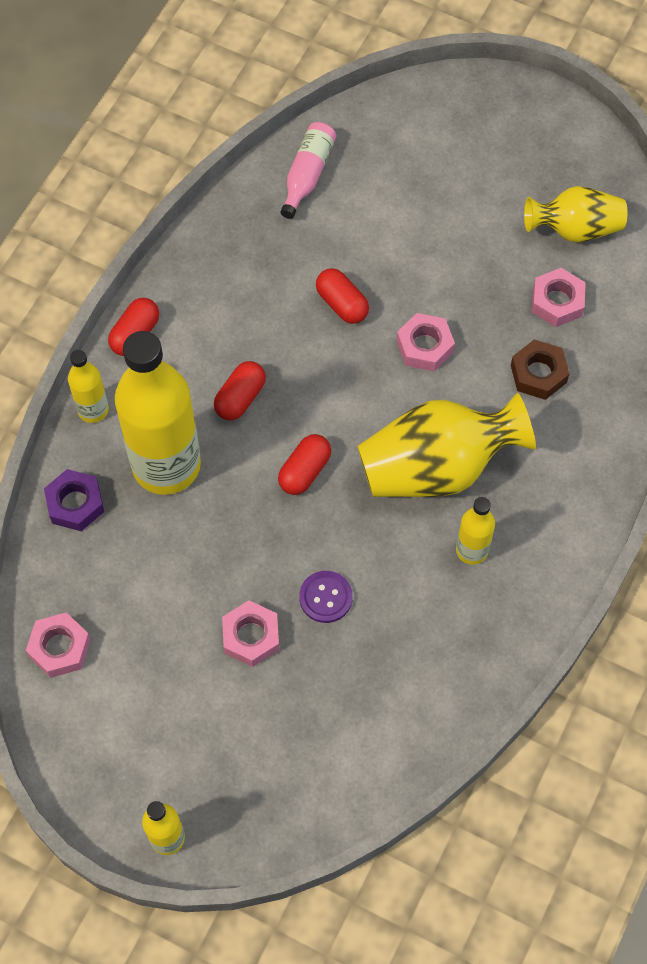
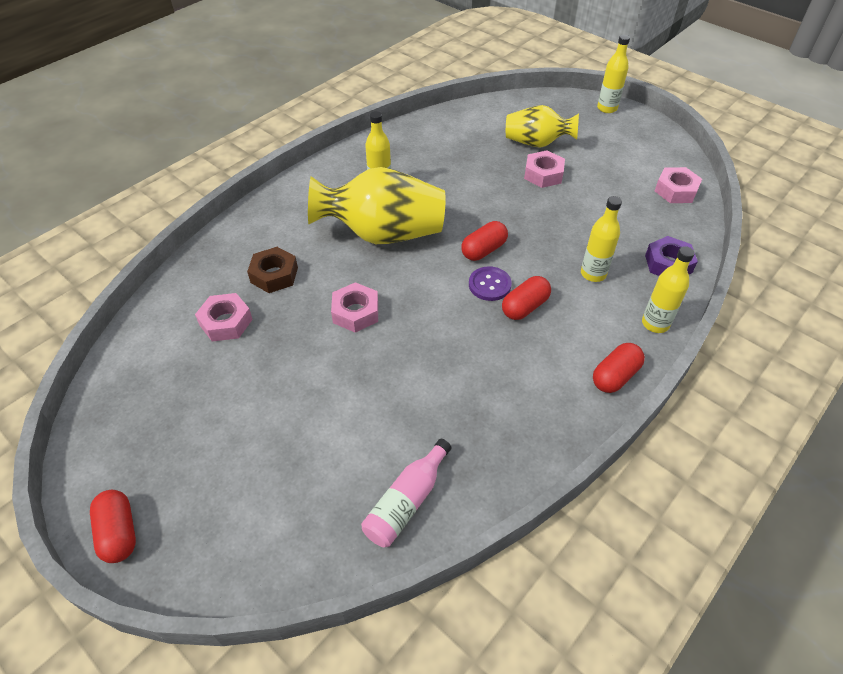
camera: 165 degrees left, 15 degrees down
yellow bottle [115,331,201,495] -> yellow bottle [581,196,622,282], size x0.46
purple button [299,571,353,623] -> purple button moved to [469,266,512,301]
red capsule [316,268,369,324] -> red capsule moved to [90,490,136,563]
yellow vase [524,186,627,243] -> yellow vase moved to [506,105,579,148]

